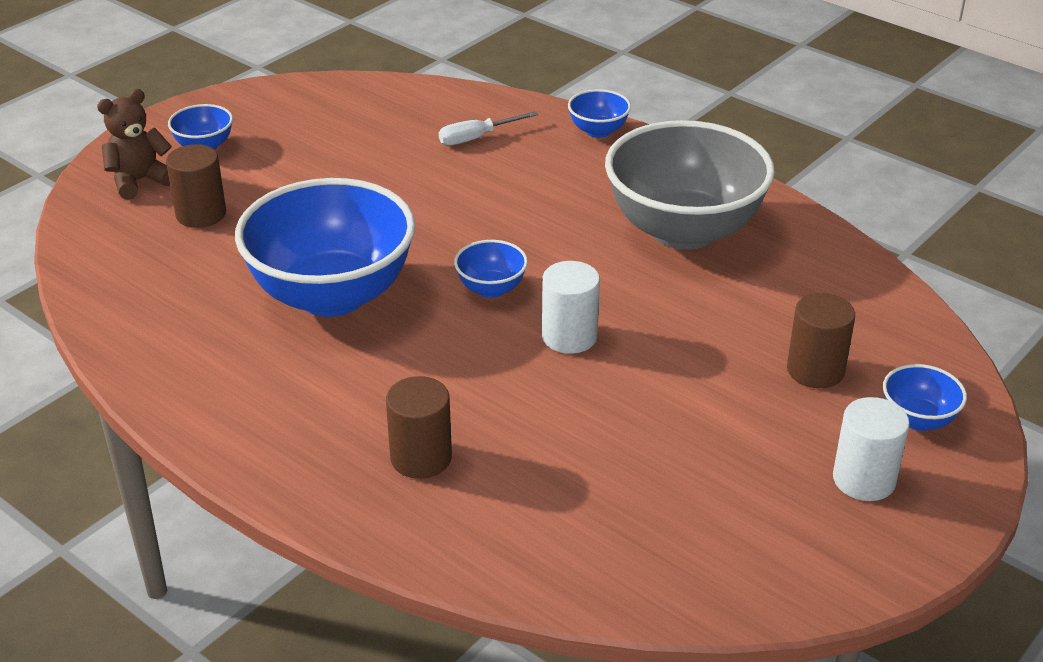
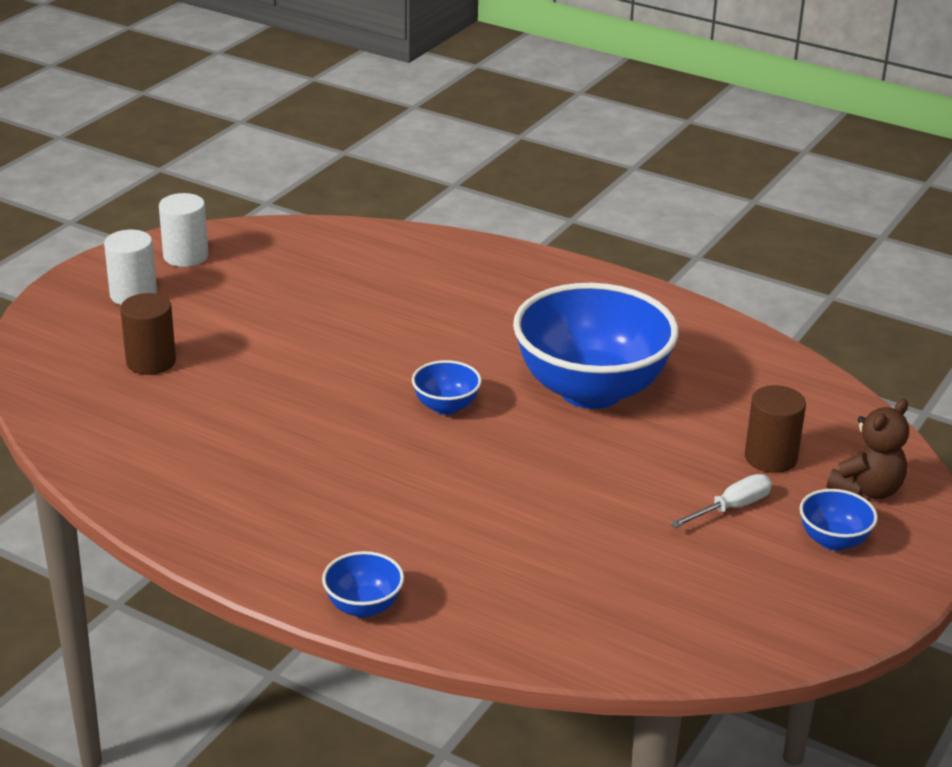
camera: 170 degrees right, 5 degrees down
brown cylinder [386,376,452,479] -> none
white screwdriver [439,111,538,145] -> white screwdriver moved to [670,474,772,528]
white cylinder [542,261,600,354] -> white cylinder moved to [159,193,208,267]
grey bowl [605,120,775,250] -> none
blue bowl [883,364,967,431] -> none

